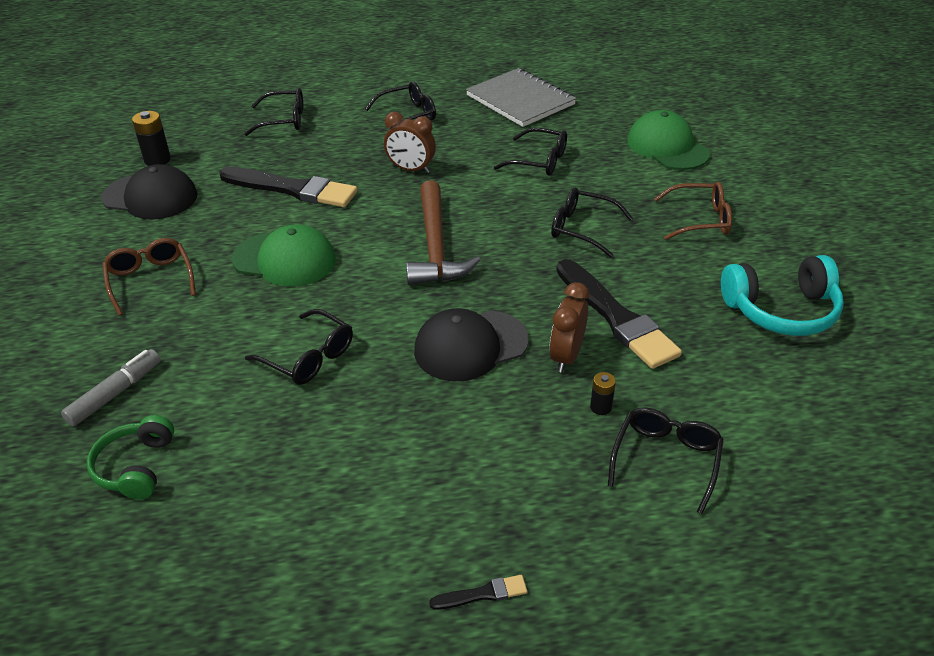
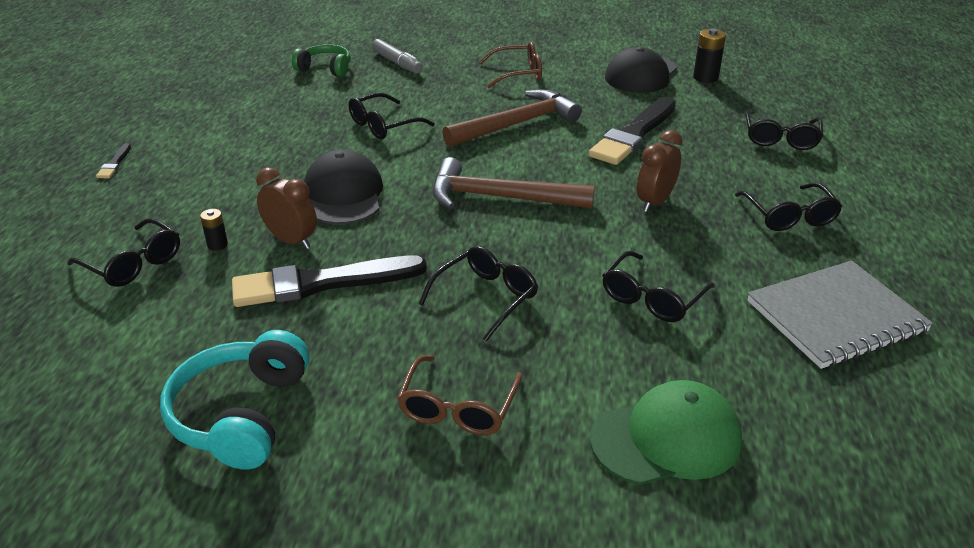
camera: 105 degrees right, 5 degrees down
green cap [232,224,336,287] -> brown hammer [442,90,582,147]

